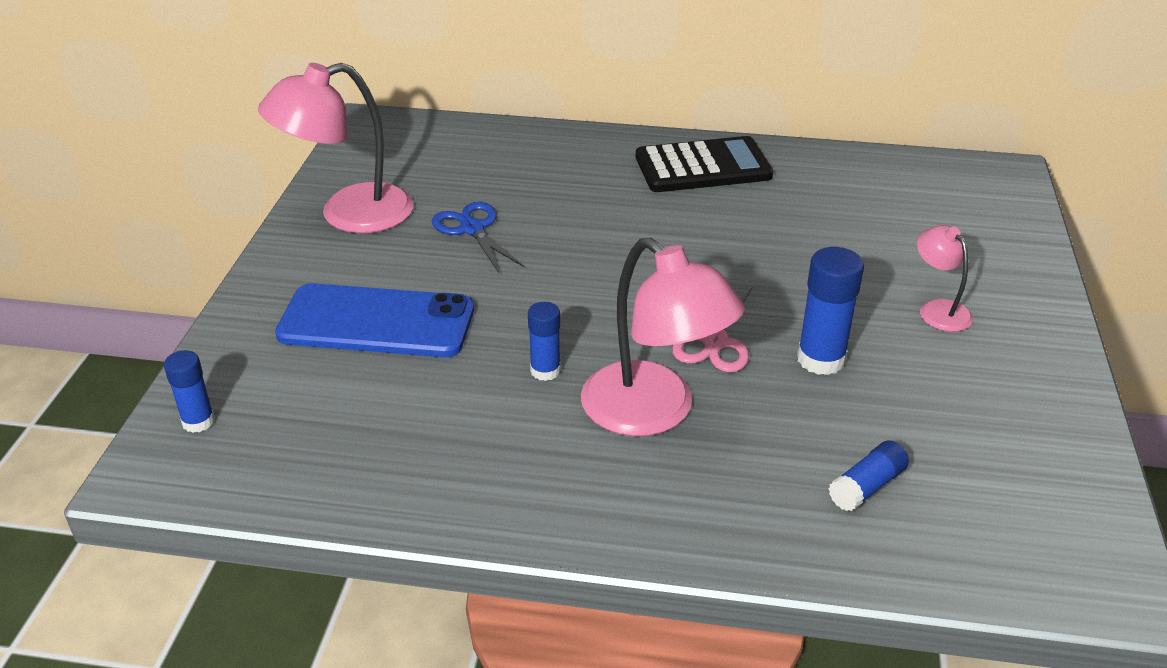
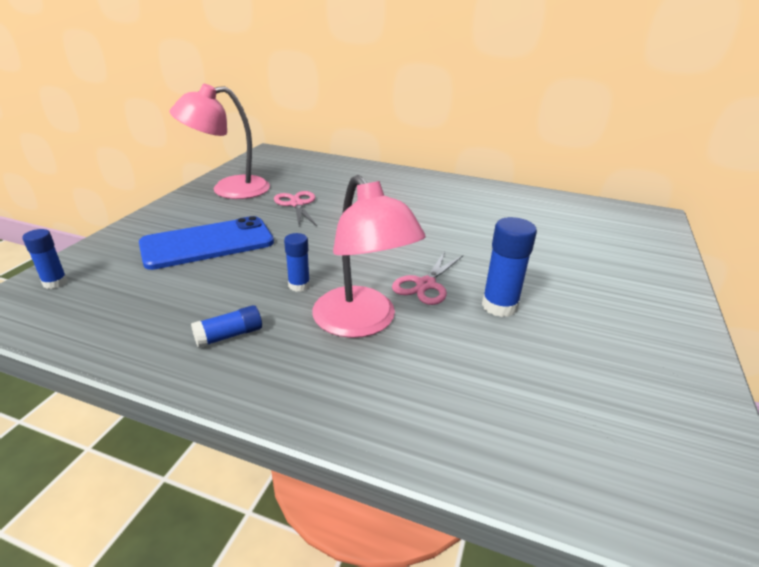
camera: 10 degrees right, 5 degrees down
blue phone [275,283,474,357] -> blue phone turned 45 degrees counterclockwise [139,216,274,270]
blue scissors [432,202,524,273] -> pink scissors [274,191,317,226]
black calculator [635,136,773,192] -> none
blue glue stick [828,440,909,511] -> blue glue stick moved to [191,305,262,348]
pink lamp [917,225,973,332] -> none

